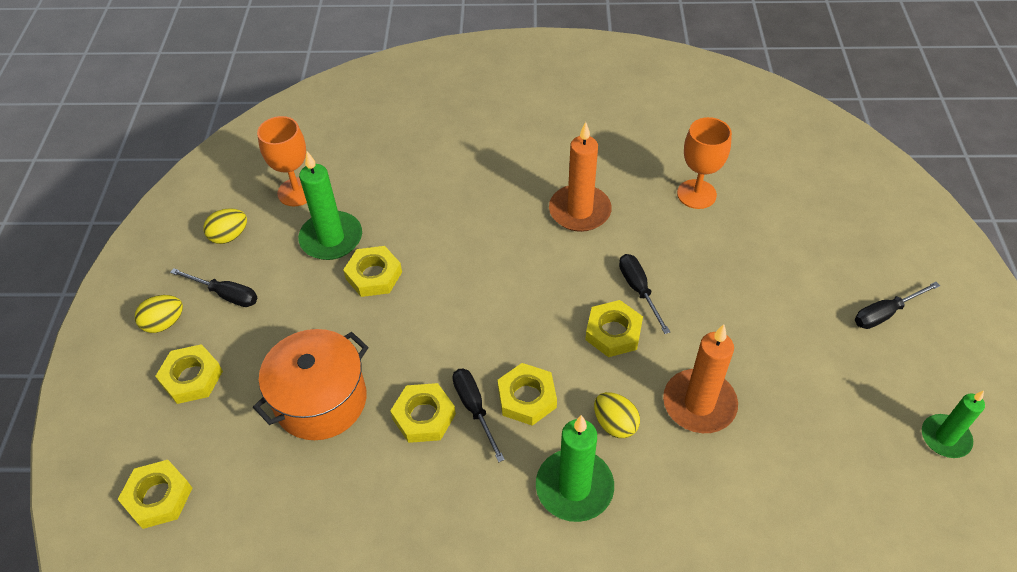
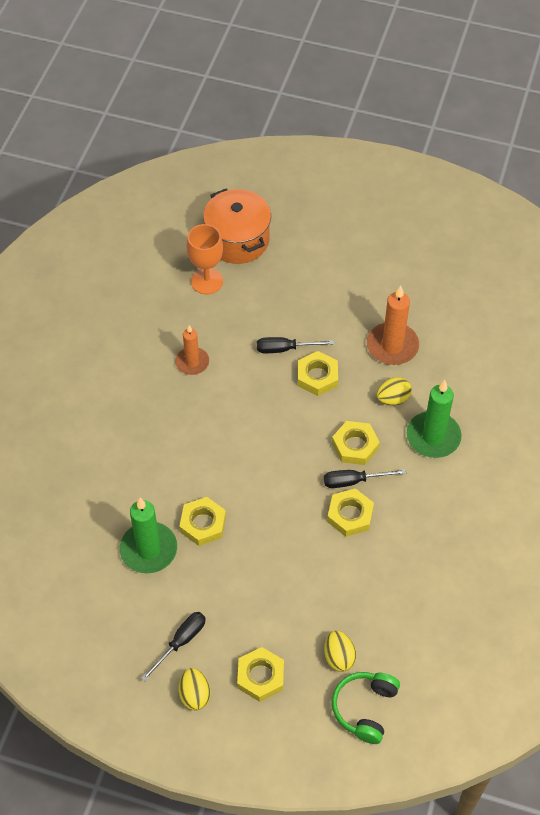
camera: 75 degrees left, 5 degrees up
yellow nut [118,460,192,529] -> green headphones [332,672,400,744]
yellow egg [203,208,247,244] -> yellow egg moved to [324,630,356,672]
orange pot [253,329,369,440] -> orange pot moved to [203,189,271,264]
orange goblet [257,116,307,206] -> none
orange candle [549,122,612,232] -> orange candle [175,325,209,375], size x0.64
black screwdriver [855,282,940,329] -> none
green candle [922,391,985,458] -> none

